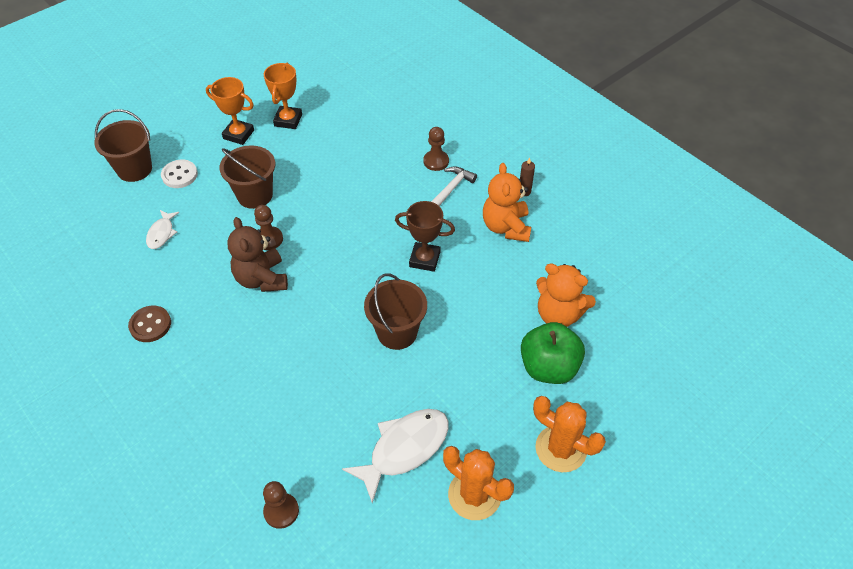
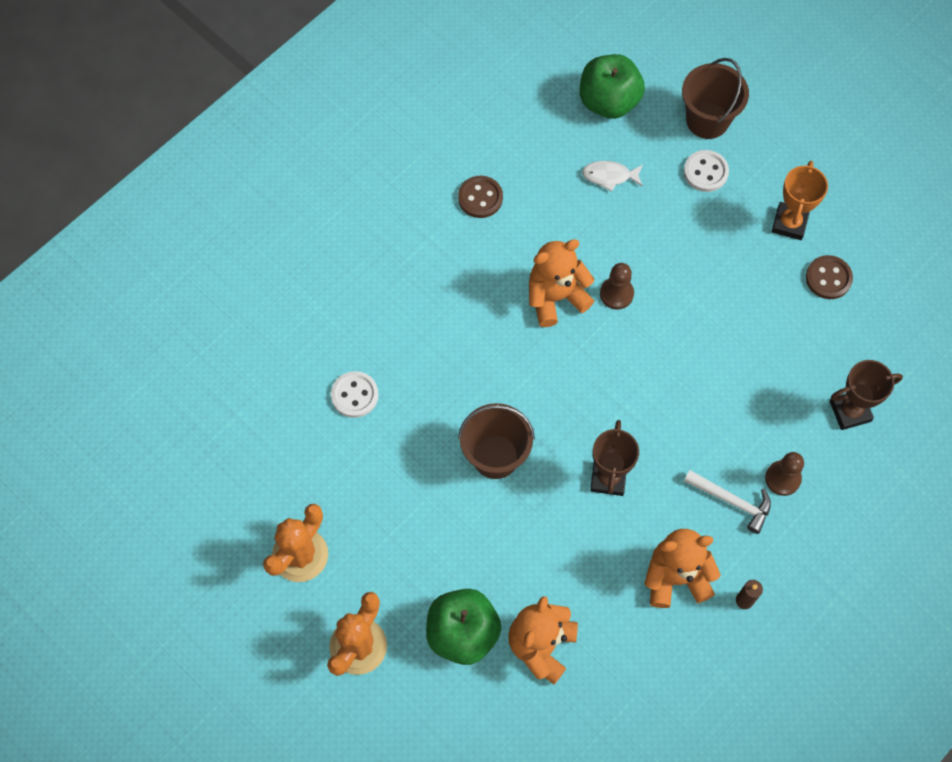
camera: 85 degrees right, 15 degrees up
brown bucket [219,145,275,209] -> none
brown teddy bear [227,217,288,292] -> orange teddy bear [529,239,594,327]
brown pawn [263,481,299,529] -> none
orange trophy [264,62,302,129] -> brown button [806,255,853,299]
white fish [342,409,449,503] -> none
none -> white button [331,371,379,418]
none -> green apple [580,54,645,119]
none -> brown trophy [830,360,903,430]

